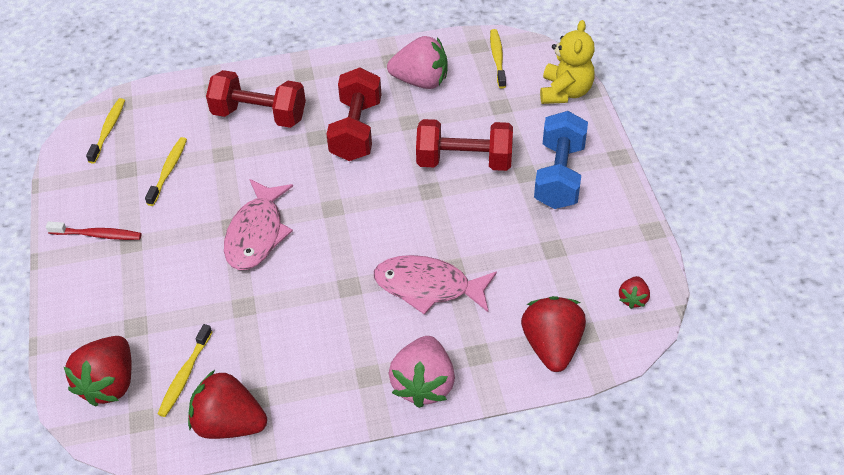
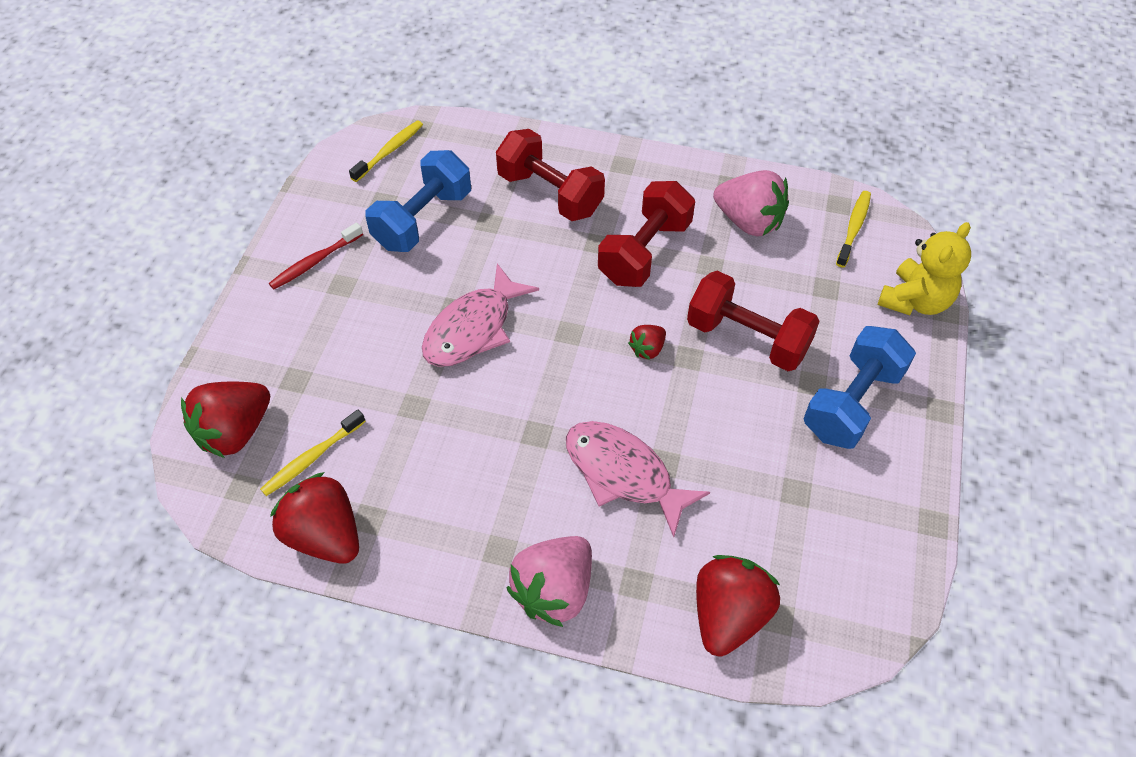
camera: 25 degrees right, 5 degrees up
red toothbrush [46,221,142,240] -> red toothbrush turned 105 degrees clockwise [269,223,363,289]
yellow toothbrush [145,137,187,206] -> blue dumbbell [365,150,471,252]
red strawberry [619,276,650,309] -> red strawberry moved to [628,325,666,360]

